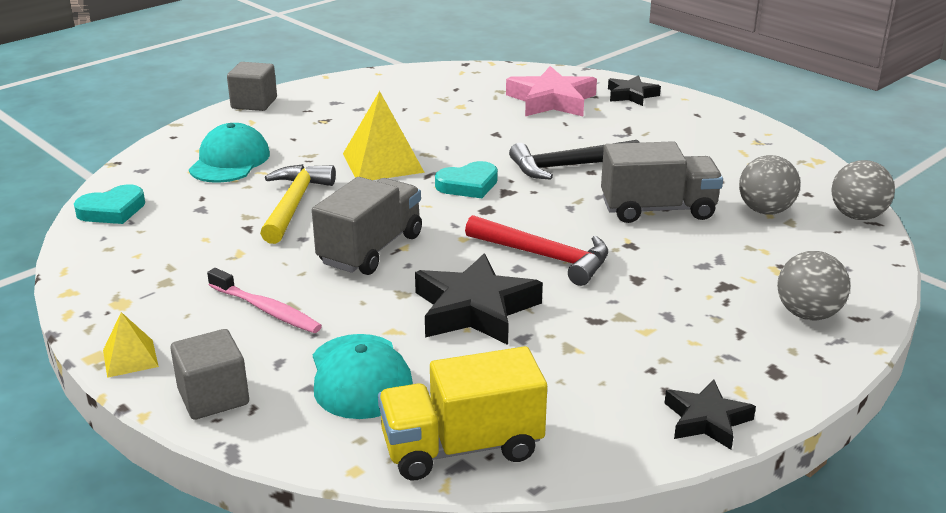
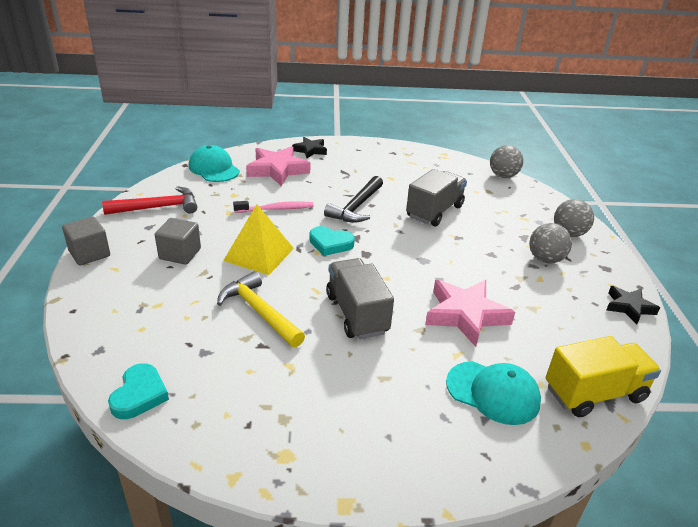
camera: 50 degrees left, 5 degrees up
yellow pyramid [103,312,159,378] -> none
grey cube [170,329,249,420] -> grey cube moved to [155,218,201,265]
turquoise cap [189,123,270,183] -> turquoise cap moved to [189,145,240,182]
pink toothbrush [207,268,322,333] -> pink toothbrush moved to [233,201,314,213]
yellow truck [378,346,547,480] -> yellow truck turned 135 degrees counterclockwise [546,336,661,417]
black star [415,253,543,345] -> pink star [425,280,515,347]
turquoise heart [435,161,498,198] -> turquoise heart turned 90 degrees clockwise [309,226,355,256]
red hammer [465,215,608,286] -> red hammer moved to [102,186,197,215]
grey ball [739,155,800,215] -> grey ball moved to [529,223,572,264]

